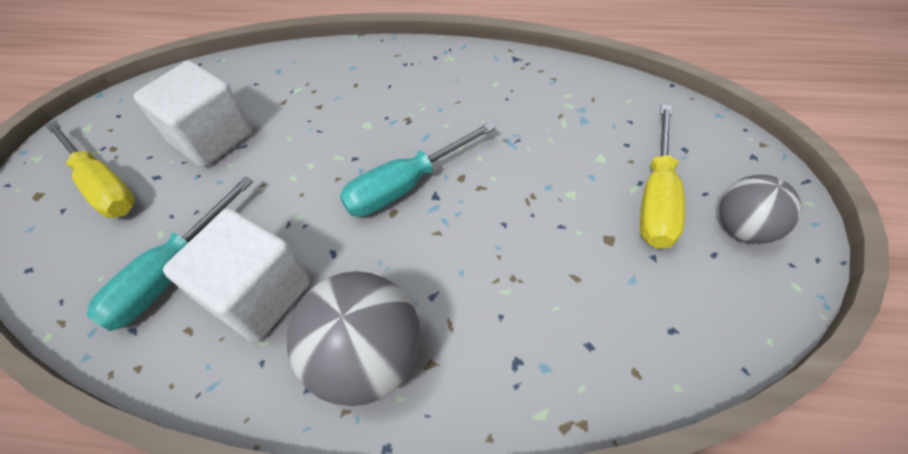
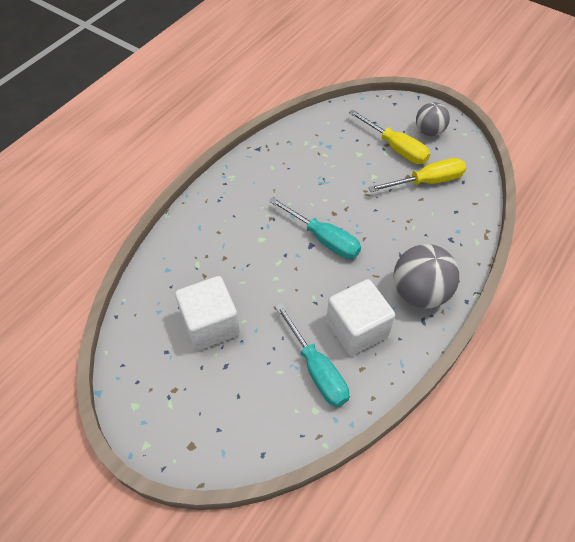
camera: 65 degrees left, 0 degrees up
yellow screwdriver [46,121,135,218] -> yellow screwdriver moved to [368,158,466,192]
turquoise screwdriver [340,122,496,217] -> turquoise screwdriver turned 45 degrees counterclockwise [269,197,361,259]

